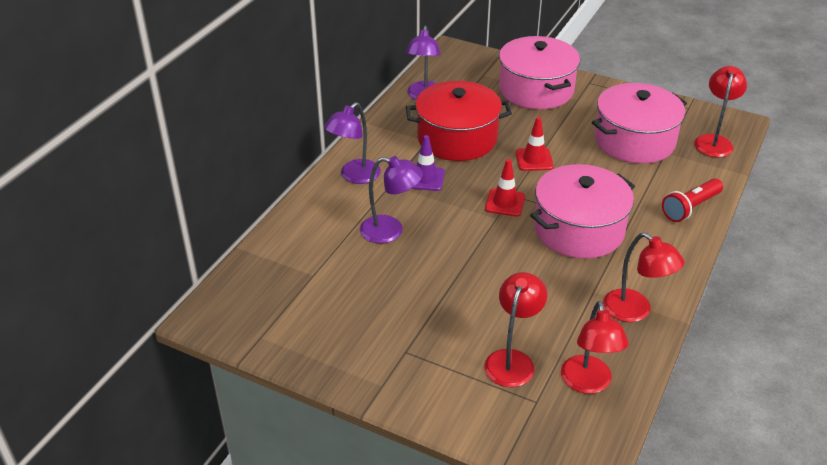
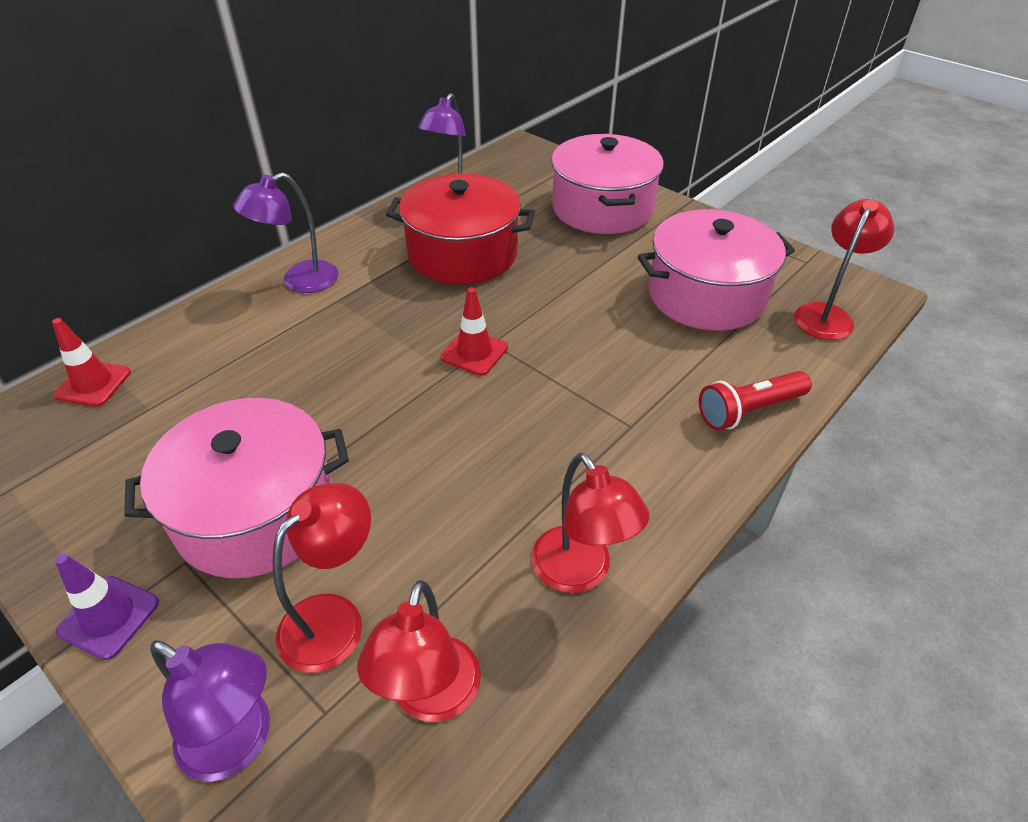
camera: 15 degrees right, 5 degrees up
purple lamp [360,156,423,244] -> purple lamp moved to [150,640,270,782]
purple traffic cone [411,135,445,191] -> purple traffic cone moved to [55,554,159,660]
red traffic cone [516,117,554,171] -> red traffic cone moved to [52,318,131,407]
pink pot [530,164,635,259] -> pink pot moved to [124,398,349,578]

